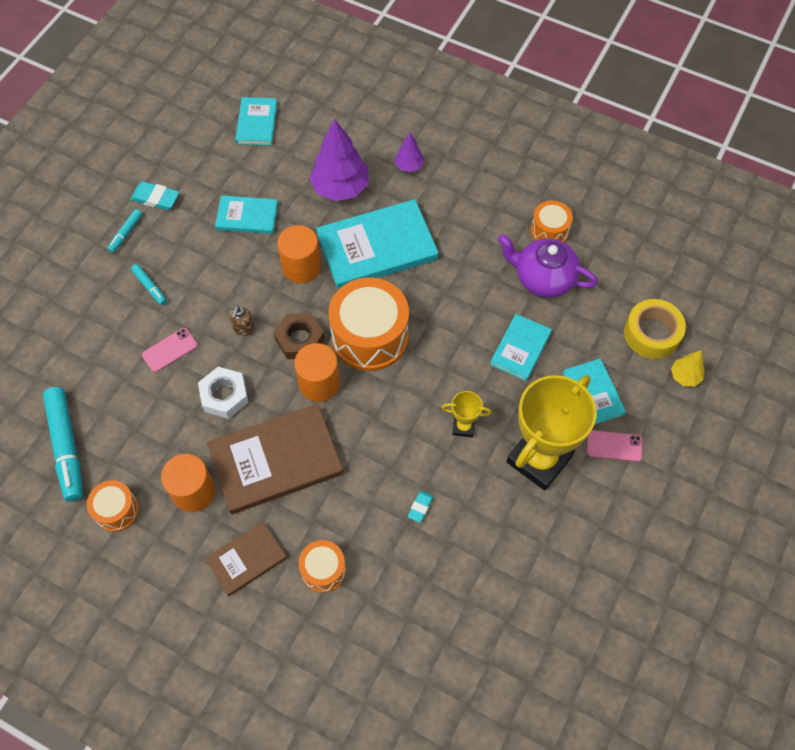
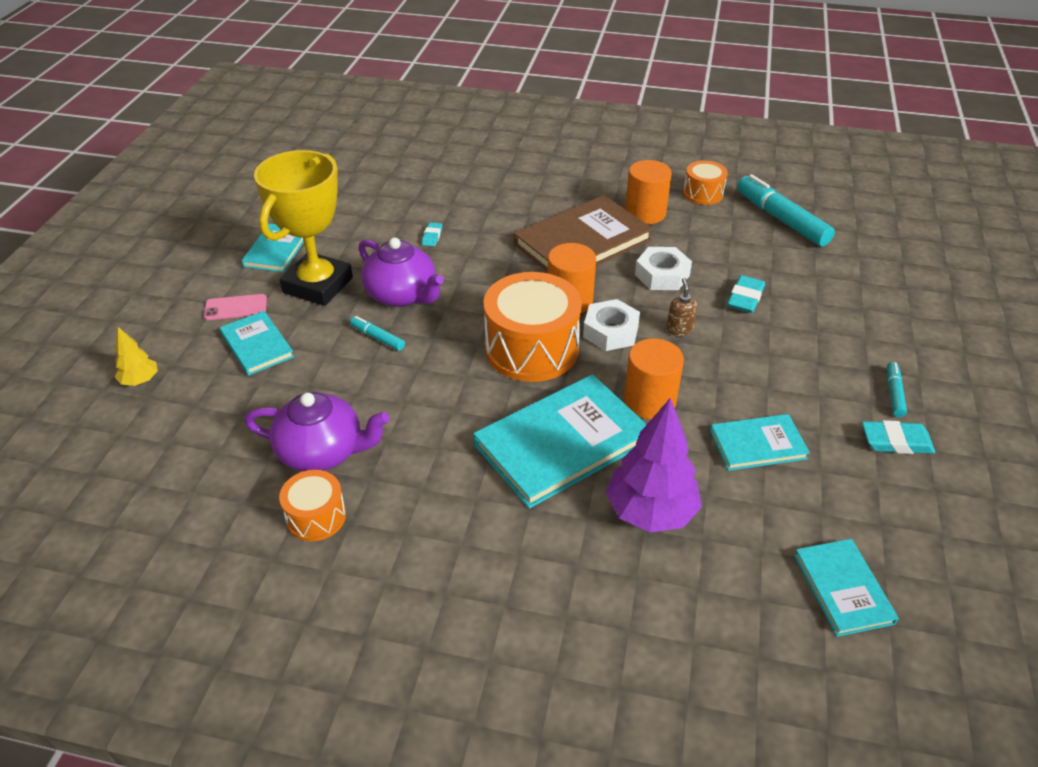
camera: 165 degrees right, 20 degrees down
turquoise marker [131,264,167,305] -> turquoise marker moved to [350,316,405,351]
pink phone [142,328,198,372] -> turquoise eraser [727,275,765,313]
brown book [205,521,287,596] -> none
brown nut [274,313,325,359] -> white nut [583,299,640,351]
orange drum [298,540,346,593] -> none
purple tree [395,133,424,172] -> none
yellow trophy [441,391,492,437] -> purple teapot [358,237,444,307]
turquoise book [490,314,552,381] -> turquoise book moved to [242,224,304,273]
yellow tape [624,299,686,359] -> none

